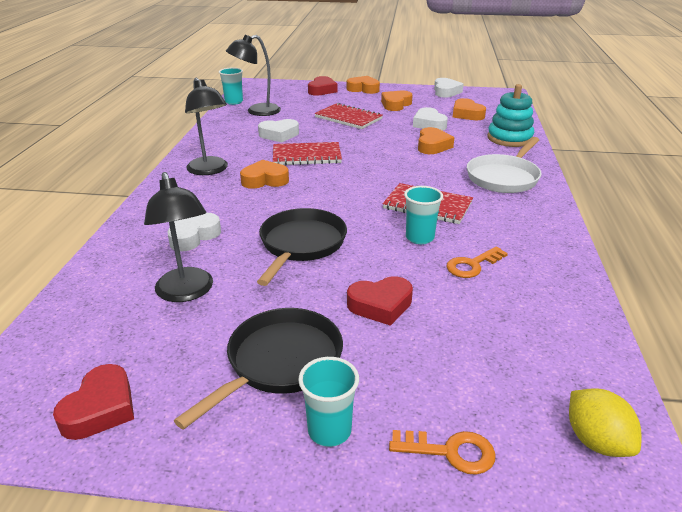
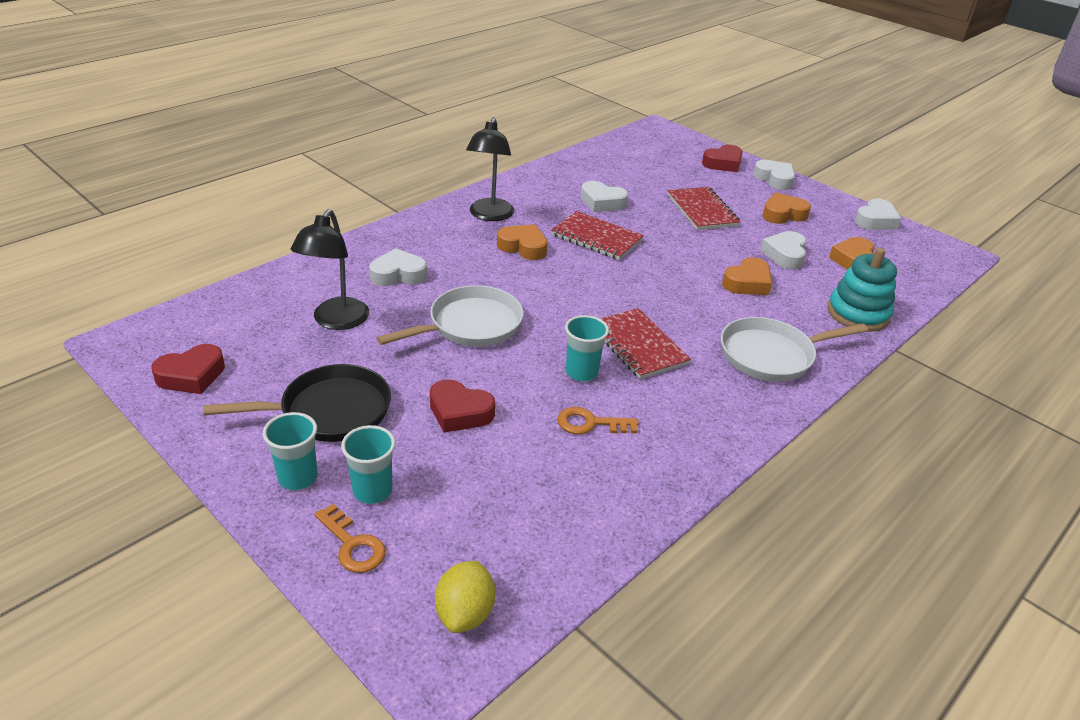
camera: 35 degrees right, 5 degrees up
turquoise cup [219,68,243,105] -> turquoise cup moved to [341,425,395,504]
black lamp [226,35,281,116] -> none
black pan [257,208,347,286] -> white pan [376,285,524,347]
orange heart [347,76,380,94] -> white heart [753,159,795,190]

